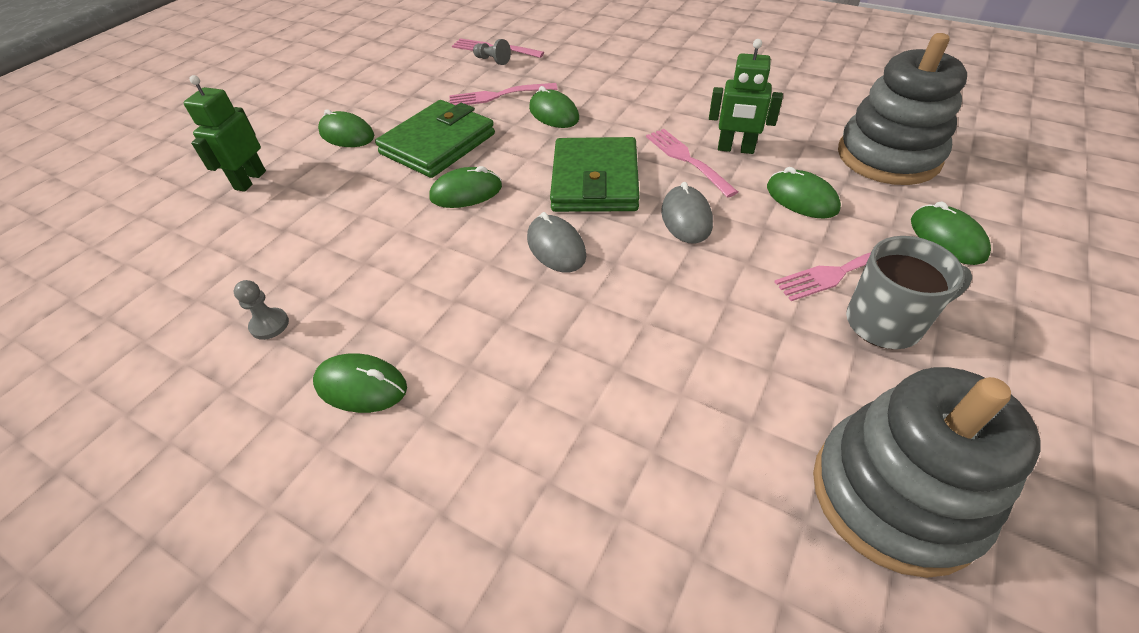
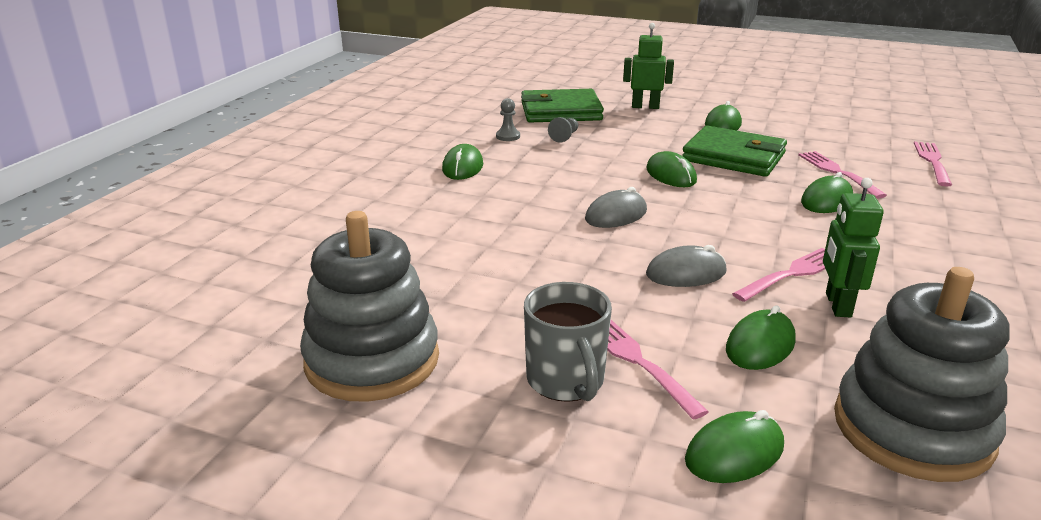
camera: 80 degrees right, 20 degrees down
grey pawn [473,39,511,65] -> grey pawn moved to [548,117,578,143]
green wallet [550,137,640,212] -> green wallet moved to [521,89,604,122]

